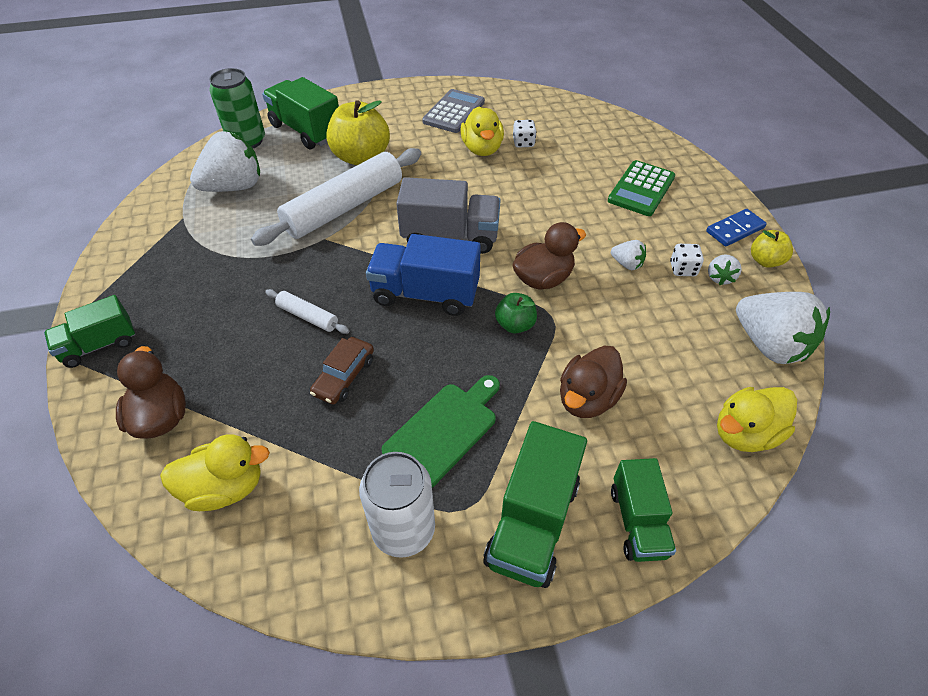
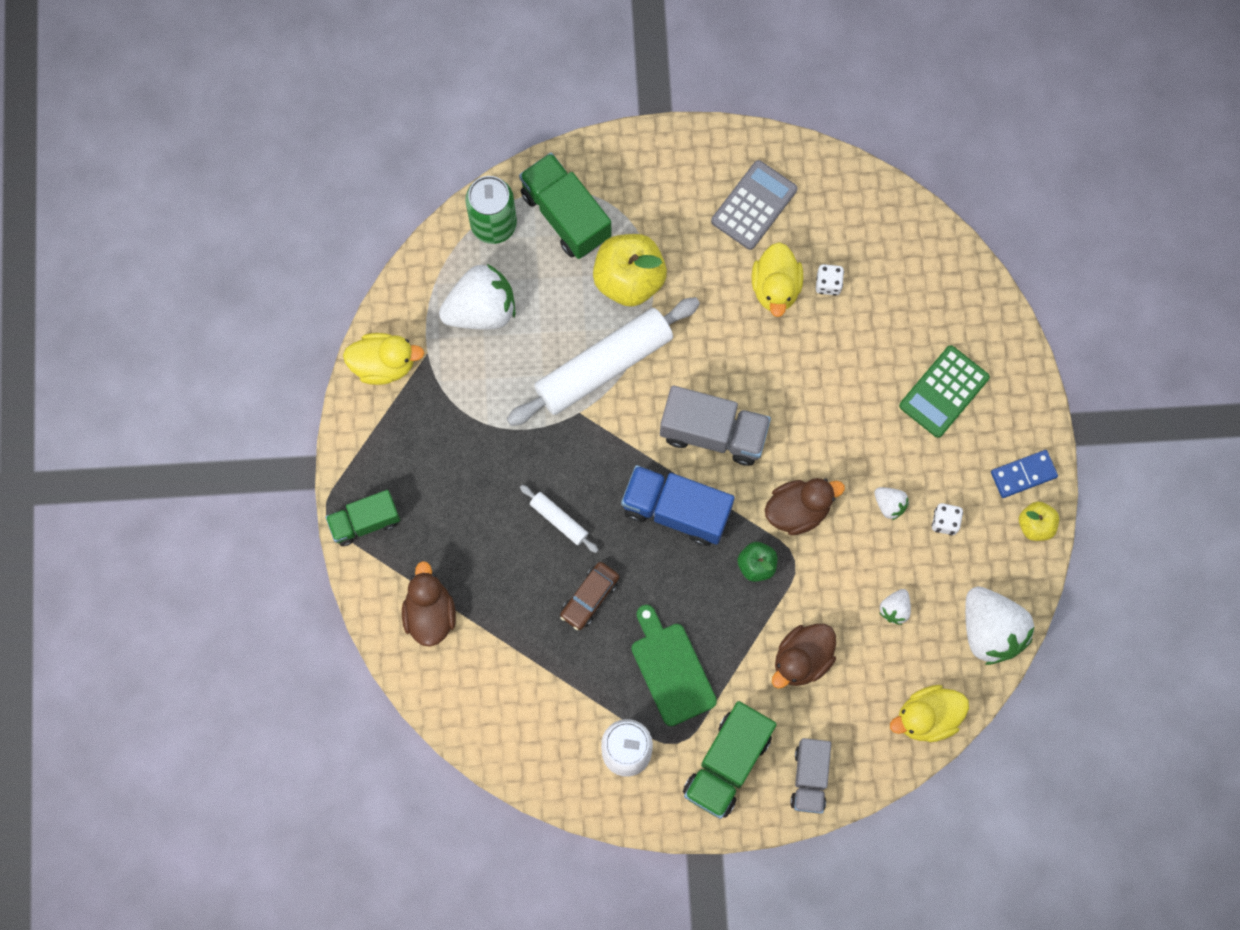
camera: 10 degrees right, 25 degrees up
yellow duck [160,434,270,511] -> yellow duck moved to [343,333,424,385]
green cutting board [381,375,500,488] -> green cutting board turned 75 degrees counterclockwise [631,605,717,726]
green truck [611,458,676,562] -> grey truck [790,738,831,814]
white strawberry [708,254,742,285] -> white strawberry moved to [880,589,911,625]

